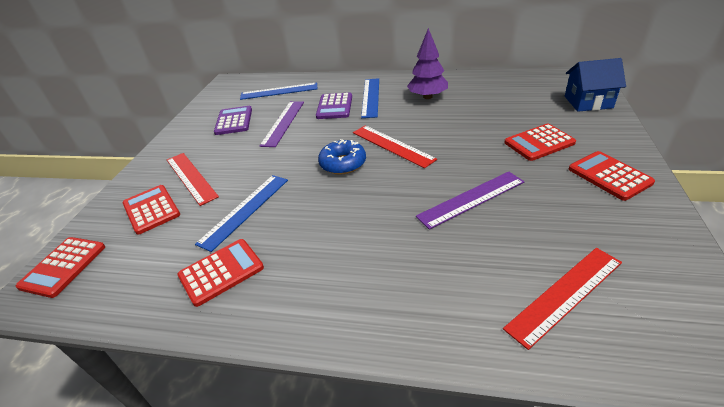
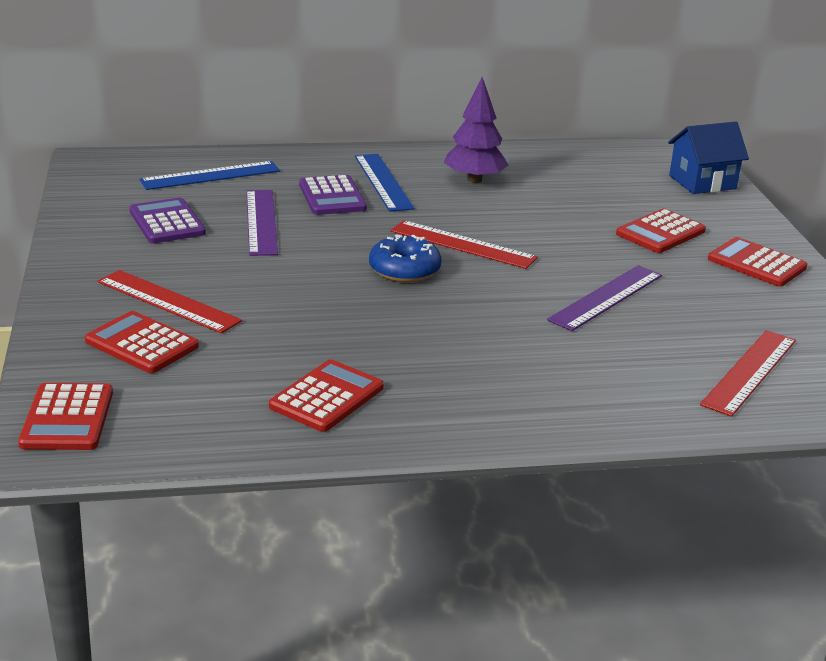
camera: 25 degrees left, 10 degrees down
blue ruler [195,175,288,252] -> none

